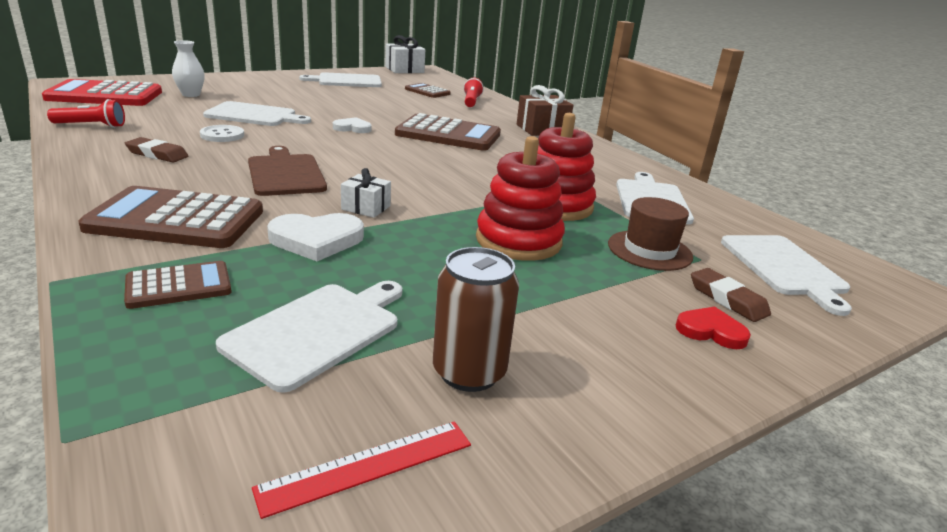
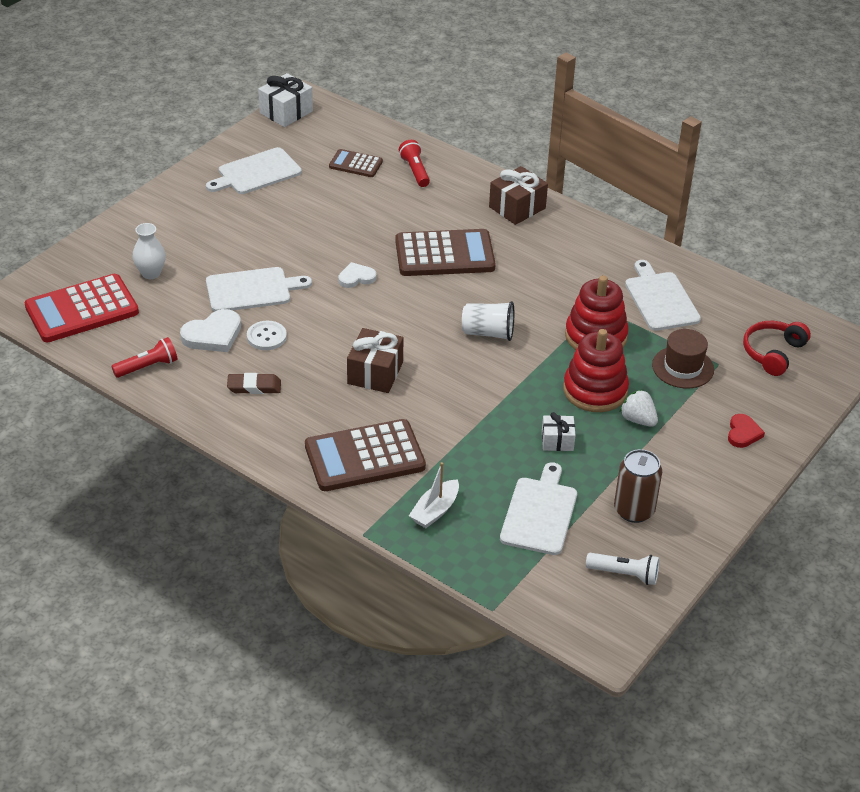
camera: 20 degrees left, 15 degrees up
brown calculator [124,261,232,309] -> white boat [409,462,459,528]
brown cutting board [248,146,327,196] -> brown gift [347,328,404,393]
red ruler [252,421,471,519] -> white flashlight [586,553,660,585]
white heart [267,213,364,261] -> white heart moved to [180,309,241,352]
white gift [341,168,391,218] -> white gift moved to [542,412,576,451]
red heart [676,306,751,349] -> red heart turned 105 degrees clockwise [728,414,765,448]
brown eraser [691,268,771,322] -> none
white cutting board [721,235,852,316] -> red headphones [743,321,811,376]
none -> white cup [462,301,514,341]
none -> white strawberry [620,389,658,427]

